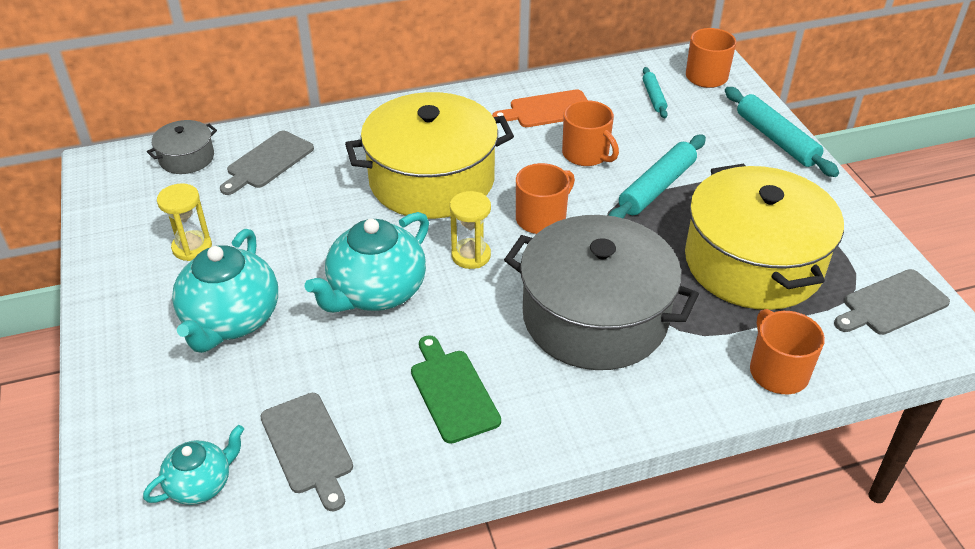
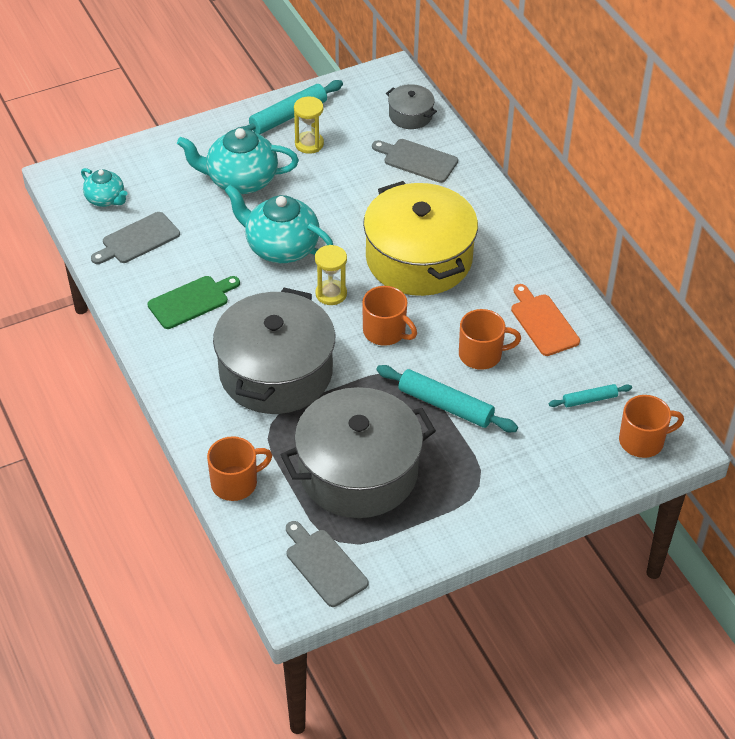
camera: 80 degrees right, 5 degrees up
orange mug [562,100,619,166] -> orange mug turned 135 degrees counterclockwise [459,309,521,370]
yellow pot [685,164,844,310] -> grey pot [281,387,436,518]
turquoise rolling pin [725,87,839,177] -> turquoise rolling pin moved to [236,80,343,134]

